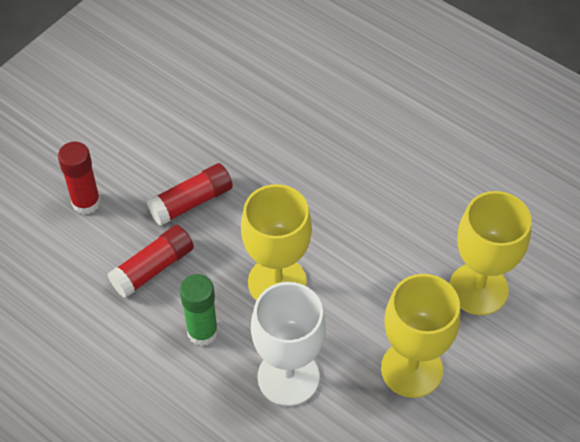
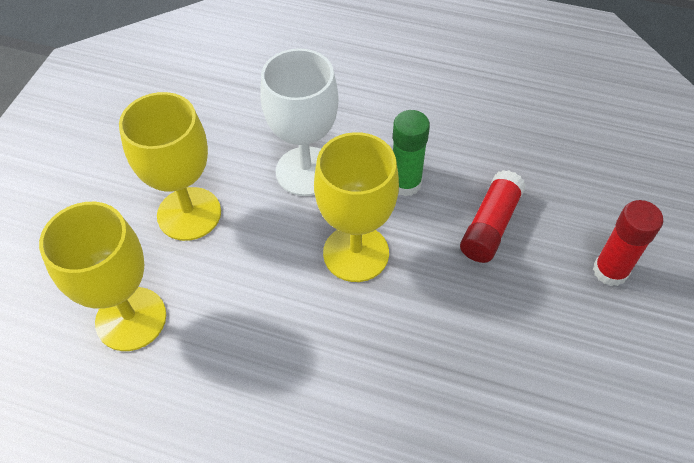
camera: 160 degrees right, 0 degrees up
red glue stick [147,163,233,226] -> none

